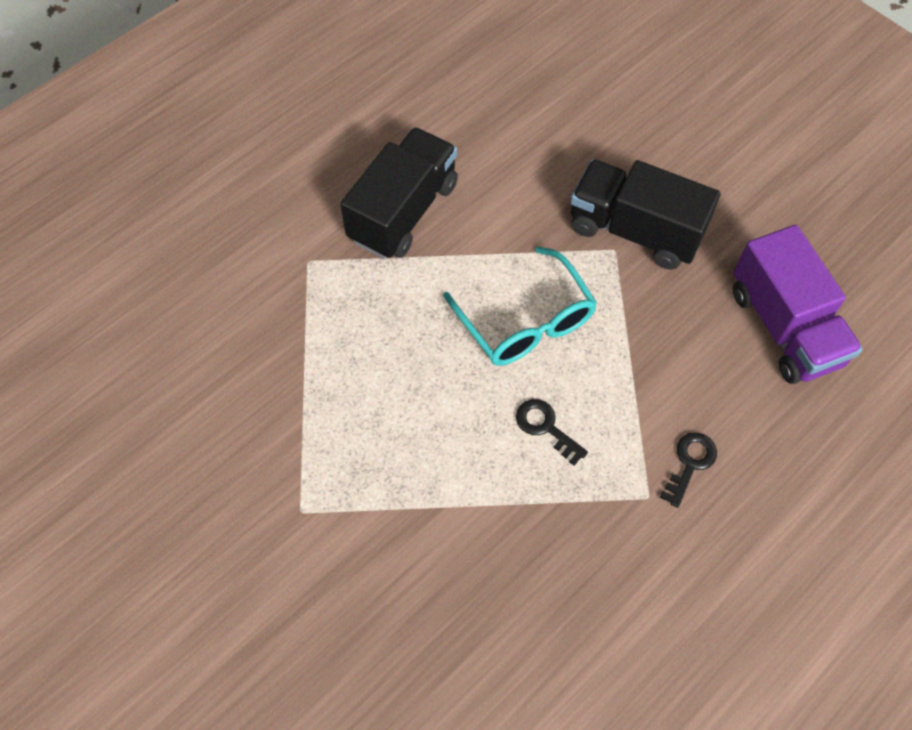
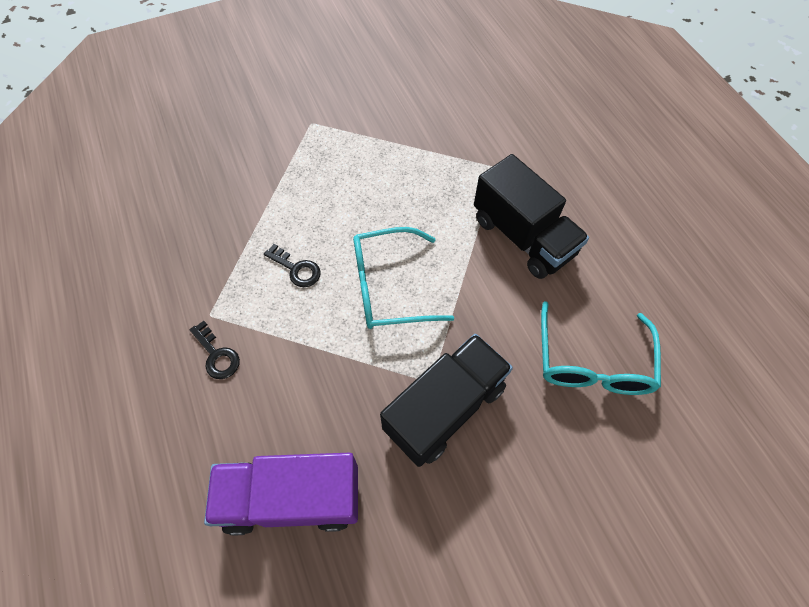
camera: 110 degrees right, 0 degrees up
black key [516,399,588,466] -> black key turned 60 degrees clockwise [264,244,321,287]
none -> turquoise glasses [541,301,661,395]

